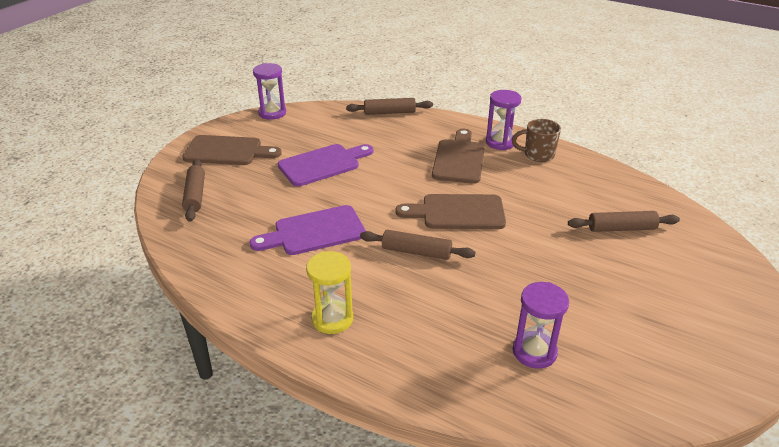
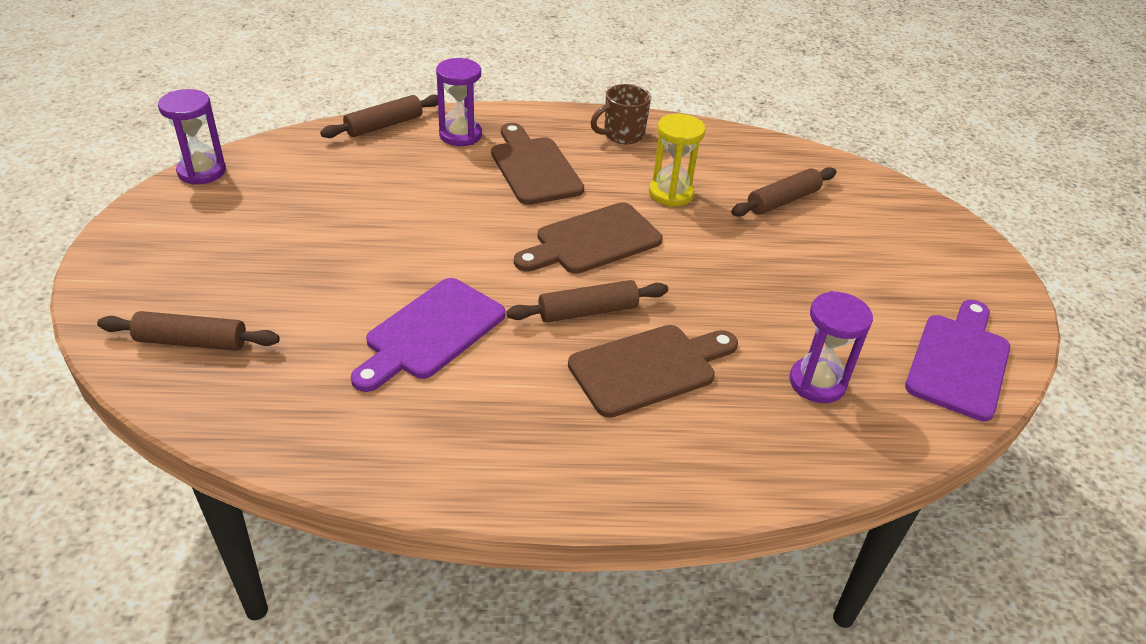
camera: 35 degrees left, 5 degrees up
brown cutting board [182,135,282,165] -> brown cutting board moved to [568,325,738,418]
brown rolling pin [182,159,205,222] -> brown rolling pin turned 45 degrees counterclockwise [97,311,280,351]
purple cutting board [278,144,374,187] -> purple cutting board moved to [905,300,1010,421]
yellow hourglass [306,251,353,334] -> yellow hourglass moved to [649,114,706,207]
purple hourglass [486,90,522,150] -> purple hourglass moved to [436,58,482,146]

